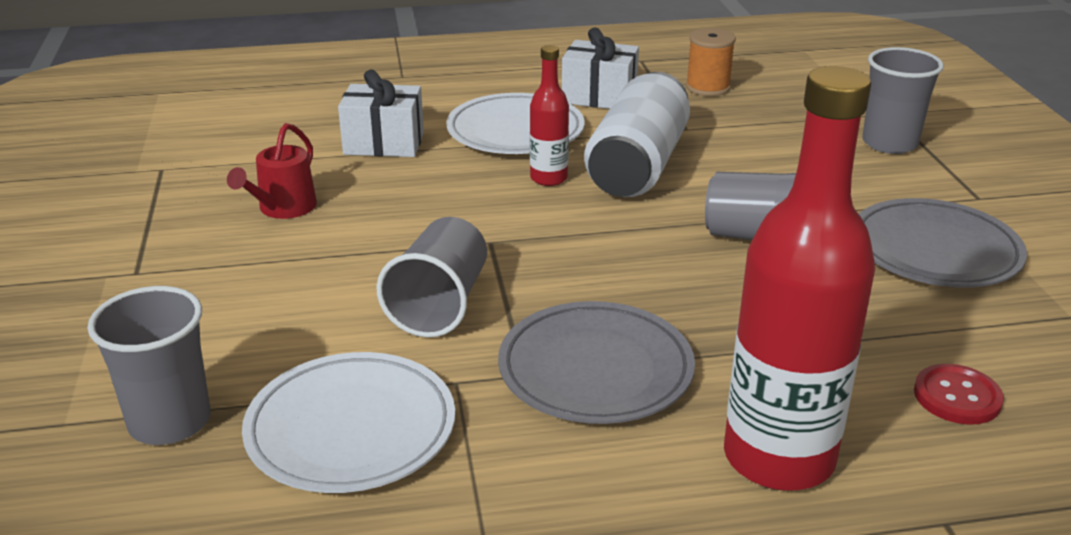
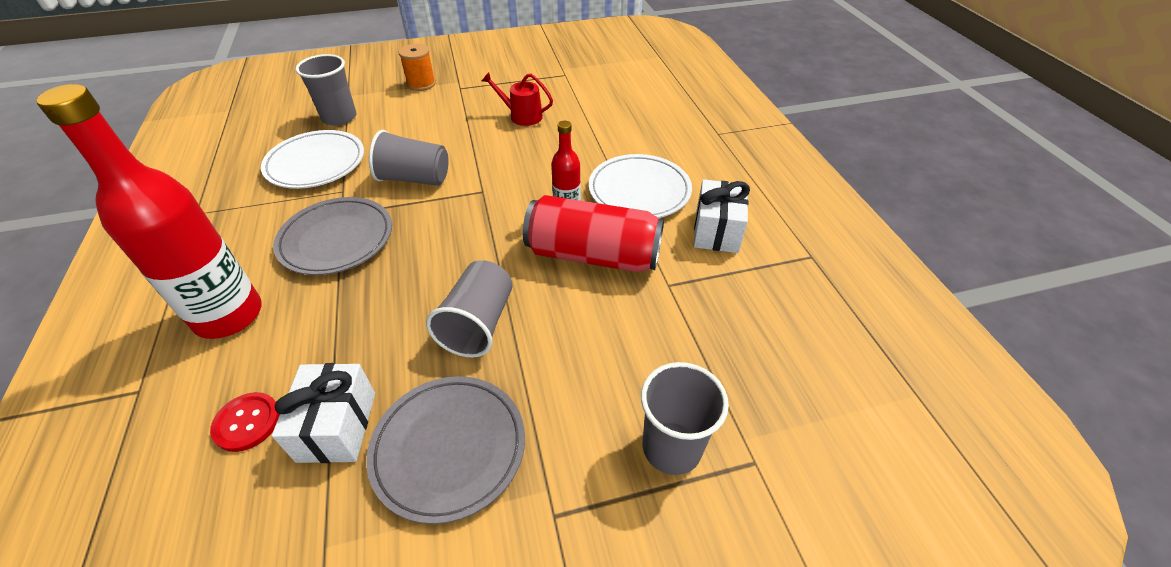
camera: 85 degrees right, 15 degrees up
white gift [338,70,424,157] -> white gift moved to [272,363,375,463]
white can [584,72,690,197] -> red can [523,195,664,272]
orange spool [686,28,736,96] -> orange spool moved to [399,44,436,91]

